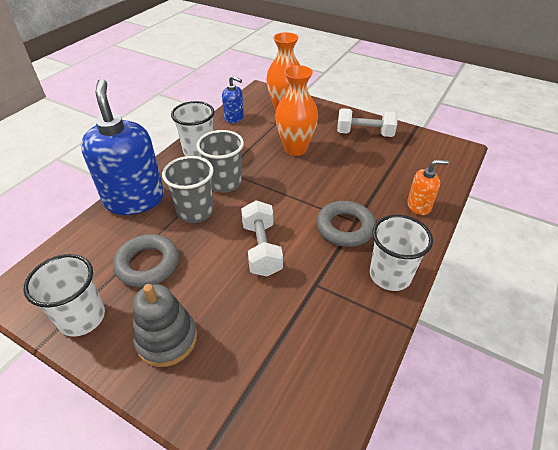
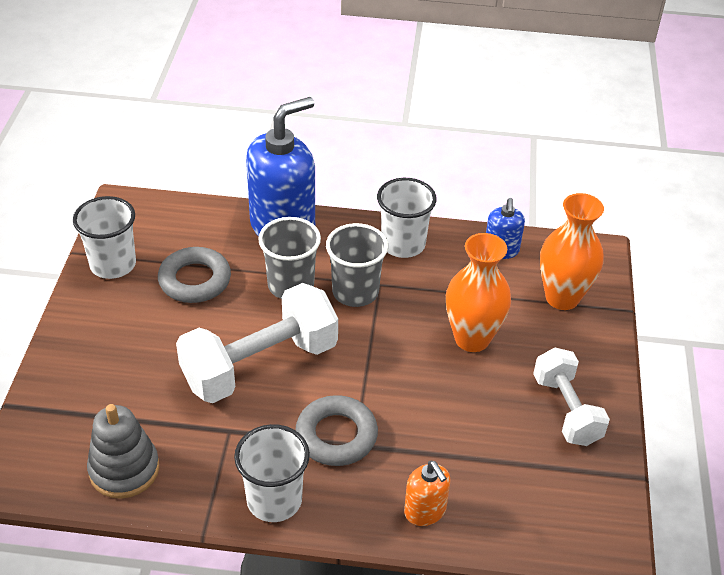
camera: 65 degrees right, 0 degrees up
grey stacking toy [133,284,197,367] -> grey stacking toy moved to [87,404,159,499]
white dumbbell [241,200,283,277] -> white dumbbell [176,283,338,403], size x1.61

